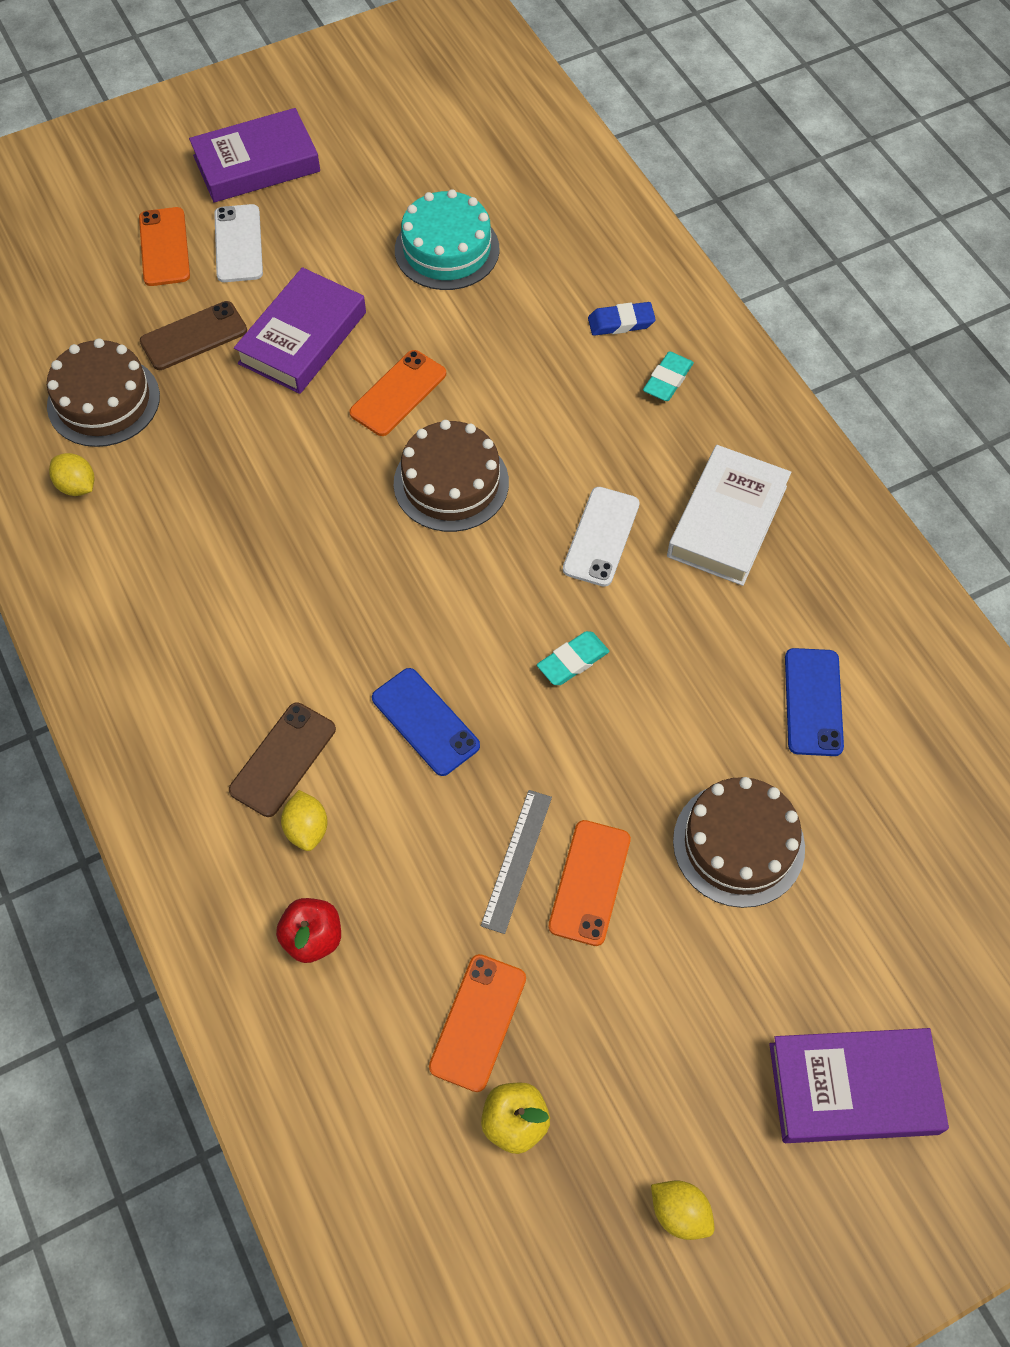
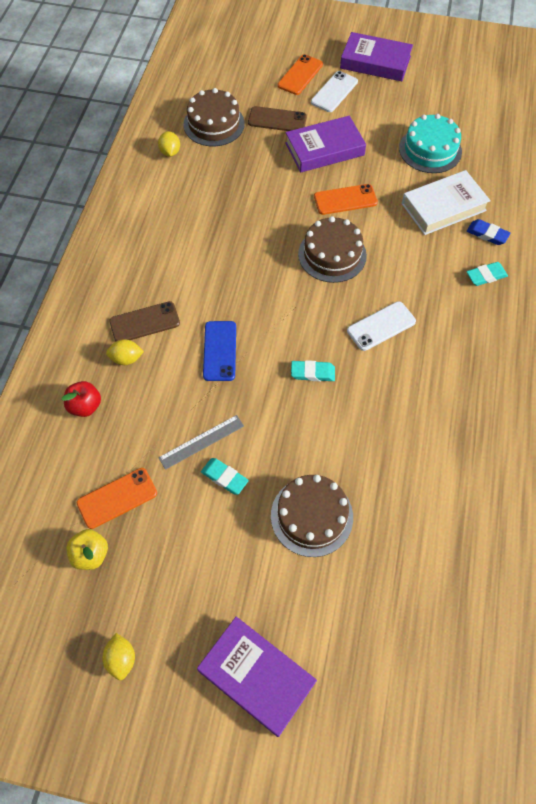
camera: 40 degrees right, 0 degrees up
yellow lemon [281,790,328,851] -> yellow lemon turned 60 degrees clockwise [106,339,144,365]
orange phone [548,820,631,946] -> turquoise eraser [201,458,249,495]
white book [667,445,791,586] -> white book moved to [402,170,491,235]
blue phone [785,648,844,756] -> none

